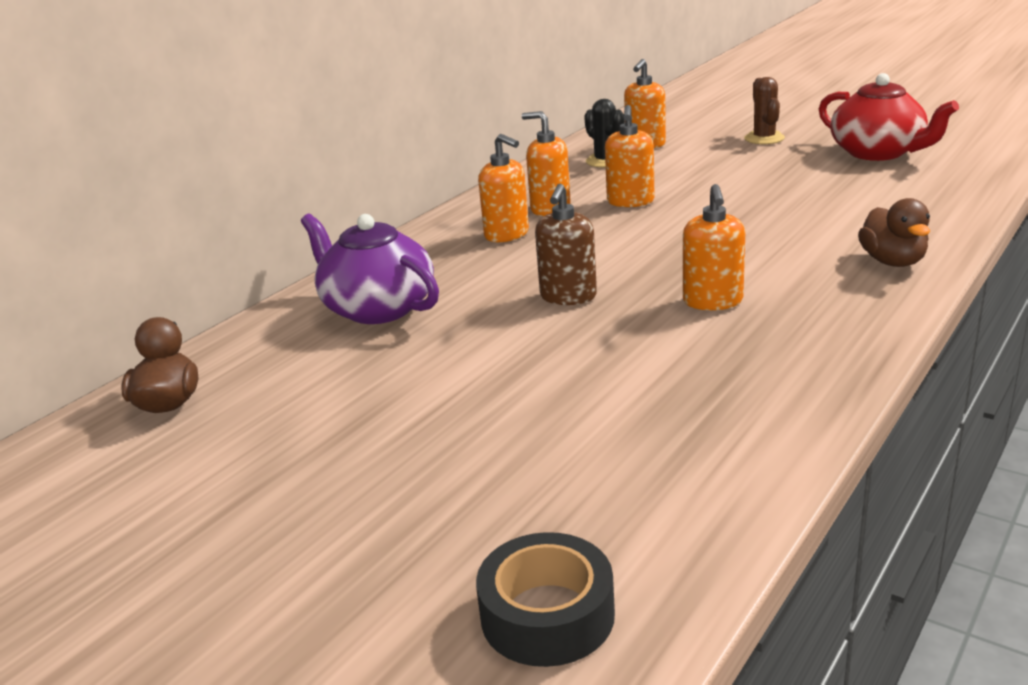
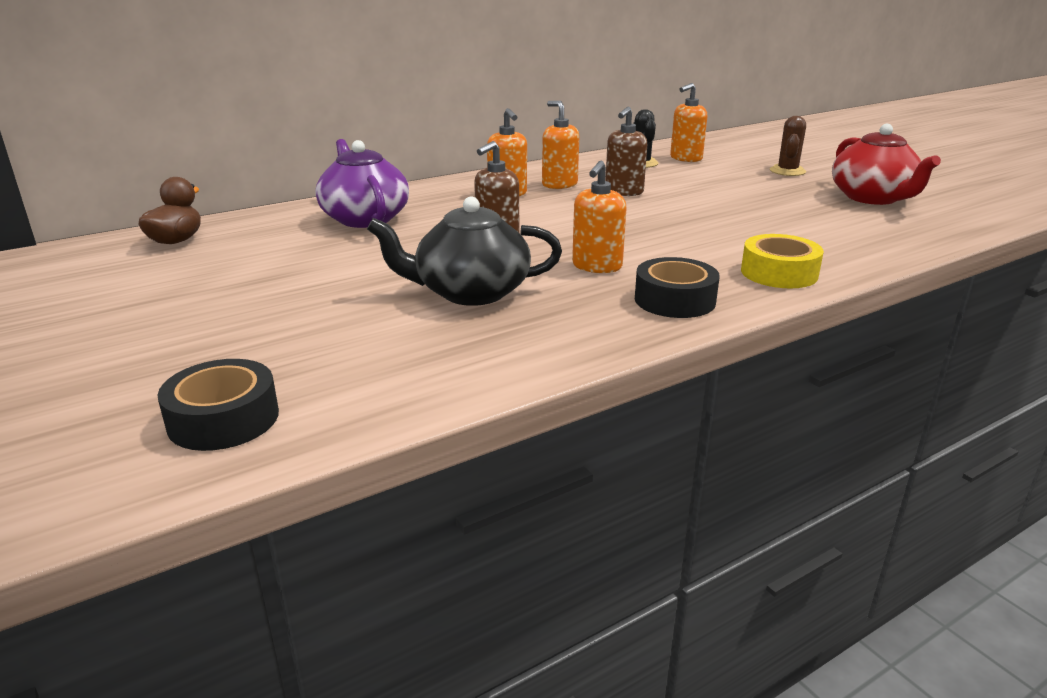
camera: 20 degrees right, 0 degrees up
orange soap dispenser [605,105,655,207] -> brown soap dispenser [605,107,647,196]
brown duck [858,198,930,267] -> yellow tape [741,234,824,288]
none -> black teapot [367,196,562,306]
none -> black tape [635,257,720,318]

